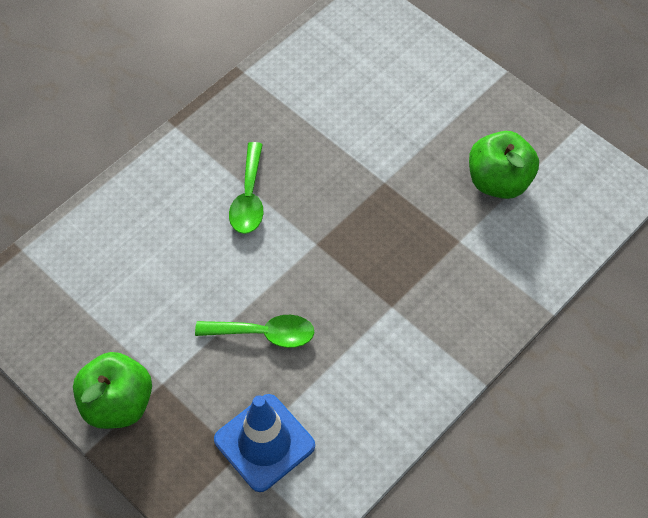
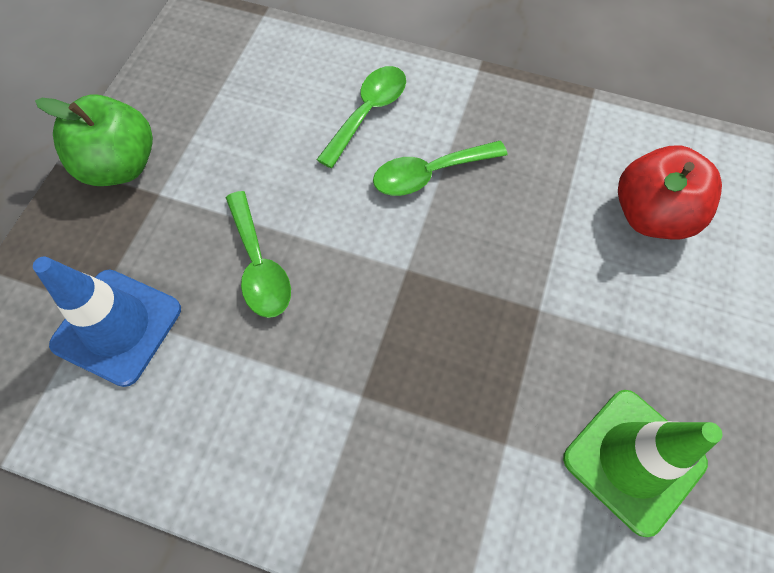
camera: 65 degrees right, 5 degrees up
green apple [469,131,539,199] -> green traffic cone [563,390,722,537]
none -> green spoon [316,66,406,168]
none -> red apple [618,145,722,239]

